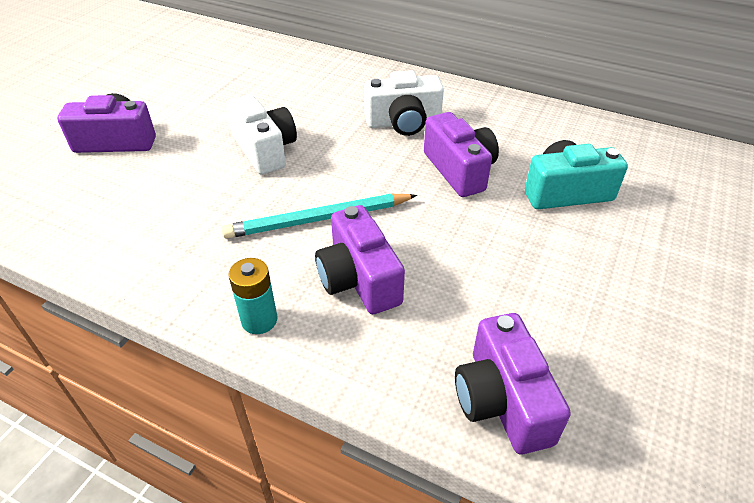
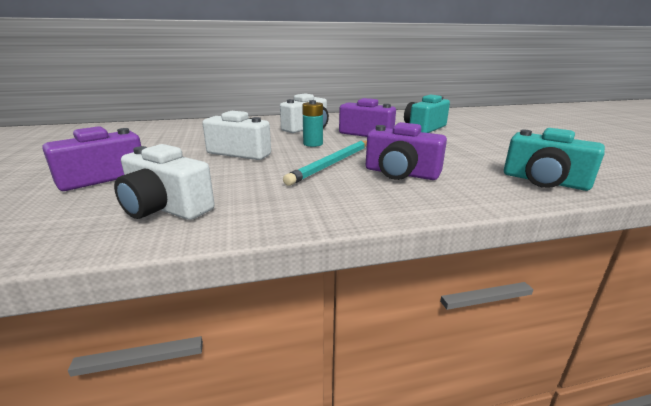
camera: 40 degrees left, 20 degrees down
turquoise battery [228,258,277,334] -> turquoise battery moved to [302,100,323,147]
purple camera [455,313,571,454] -> turquoise camera [504,128,605,191]
none -> white camera [114,144,215,220]

